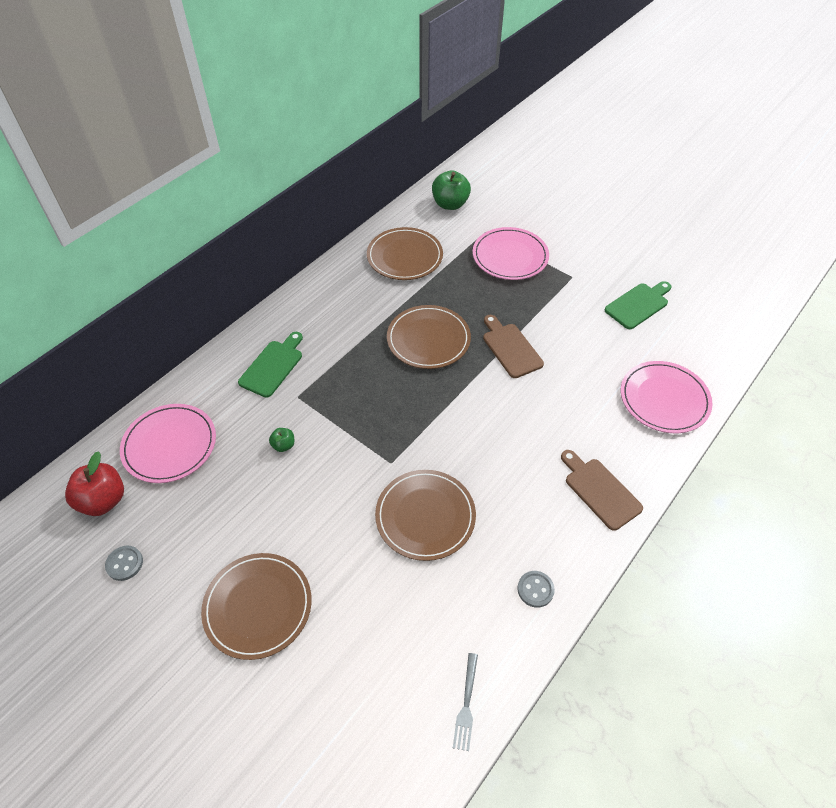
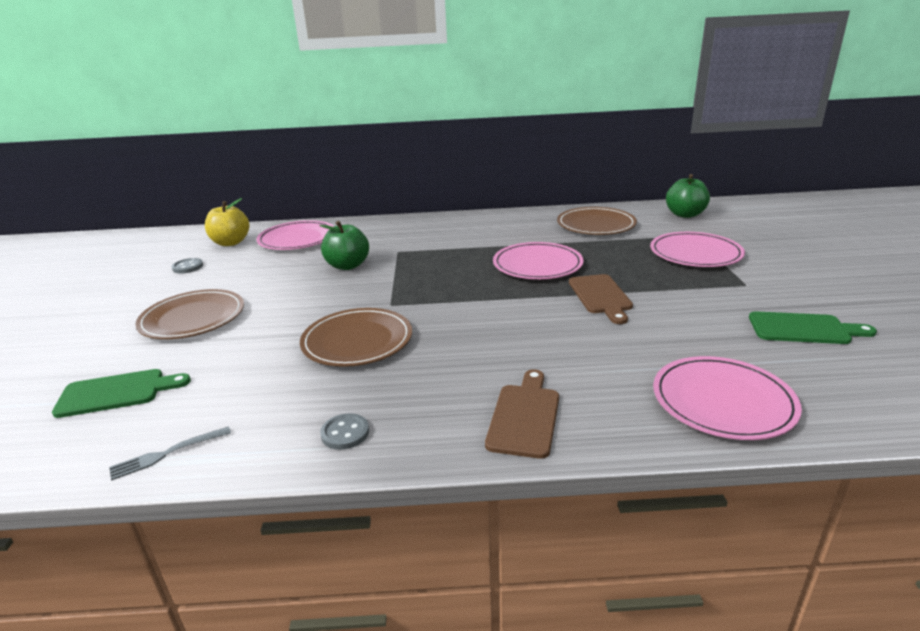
camera: 50 degrees right, 25 degrees down
red apple [65,451,124,516] -> yellow apple [205,198,250,246]
green cutting board [238,332,303,398] -> green cutting board moved to [52,369,191,418]
green apple [269,428,294,452] -> green apple [319,221,369,270], size x2.01
brown plate [387,305,471,369] -> pink plate [493,242,584,279]
brown cutting board [483,315,544,378] -> brown cutting board turned 150 degrees clockwise [569,274,633,324]

